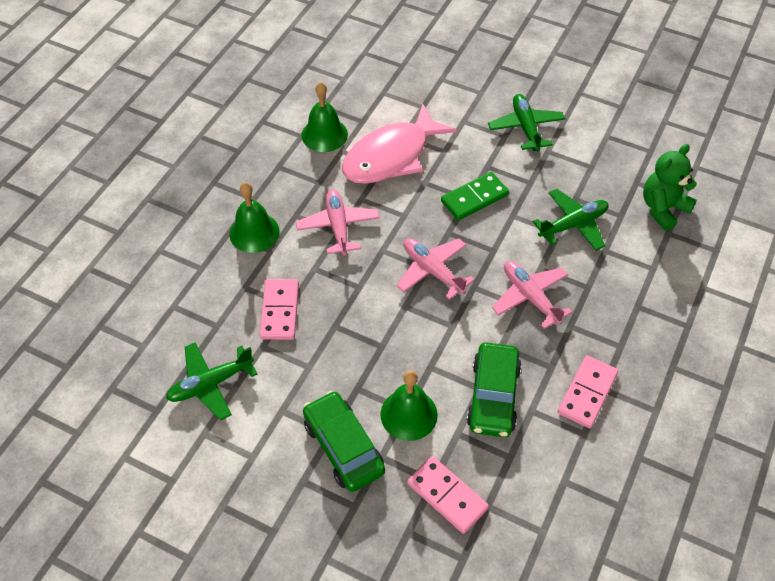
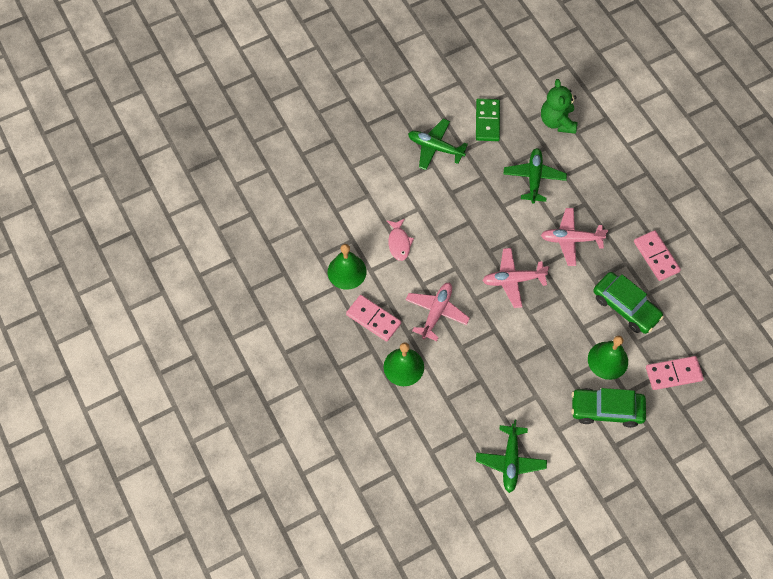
camera: 55 degrees left, 10 degrees up
pink domino [260,279,299,340] -> pink domino moved to [346,295,401,342]
pink plane [296,189,380,256] -> pink plane turned 90 degrees clockwise [406,283,470,341]
pink fish [342,104,457,184] -> pink fish [386,219,414,261], size x0.46
green domino [441,172,509,220] -> green domino moved to [476,98,500,141]

